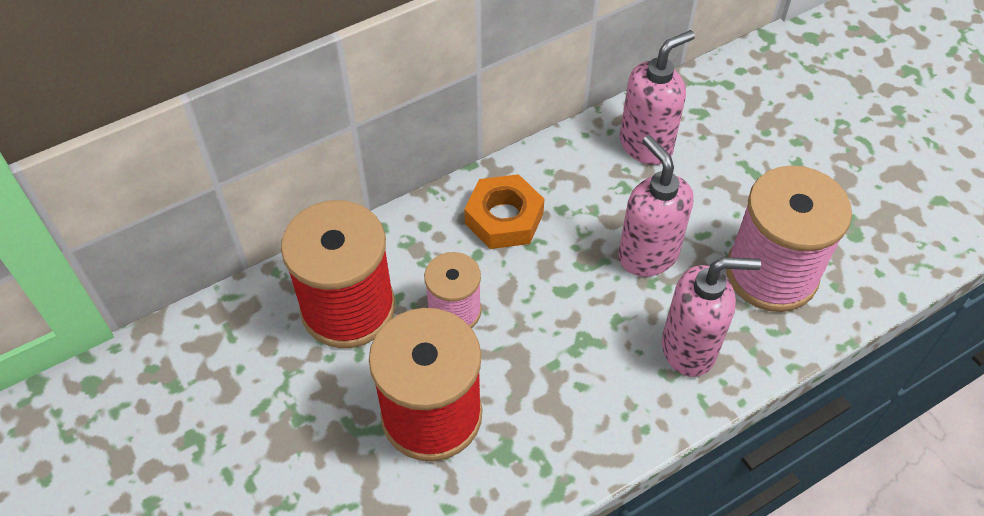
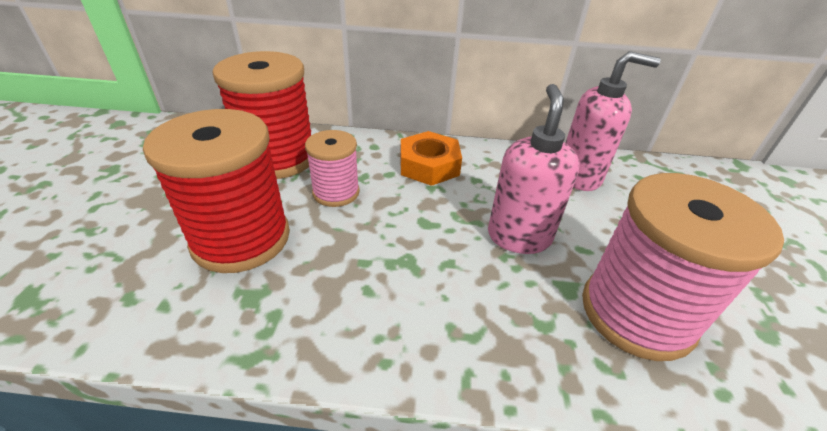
camera: 35 degrees right, 15 degrees down
pink soap dispenser [662,257,761,377] -> none

